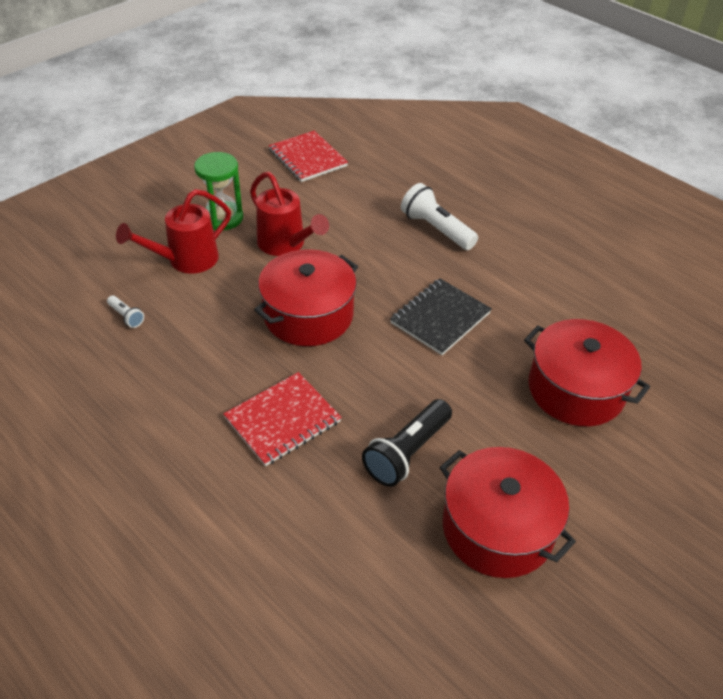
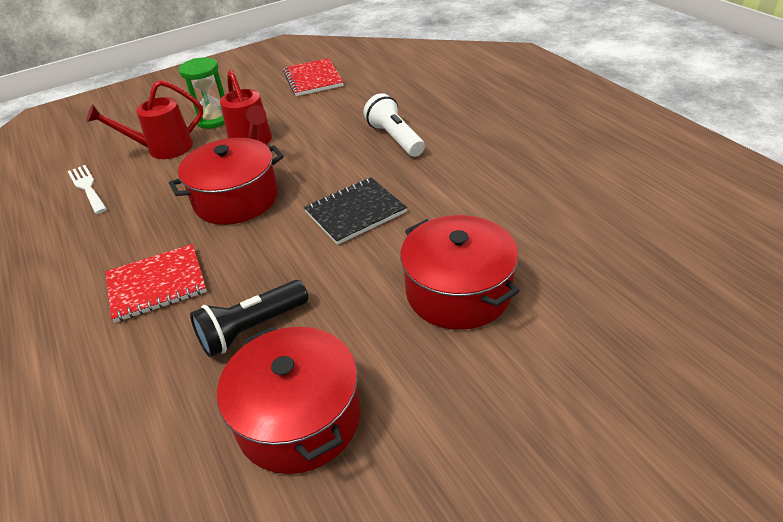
camera: 20 degrees right, 5 degrees down
white flashlight [107,296,144,328] -> white fork [68,165,107,214]

